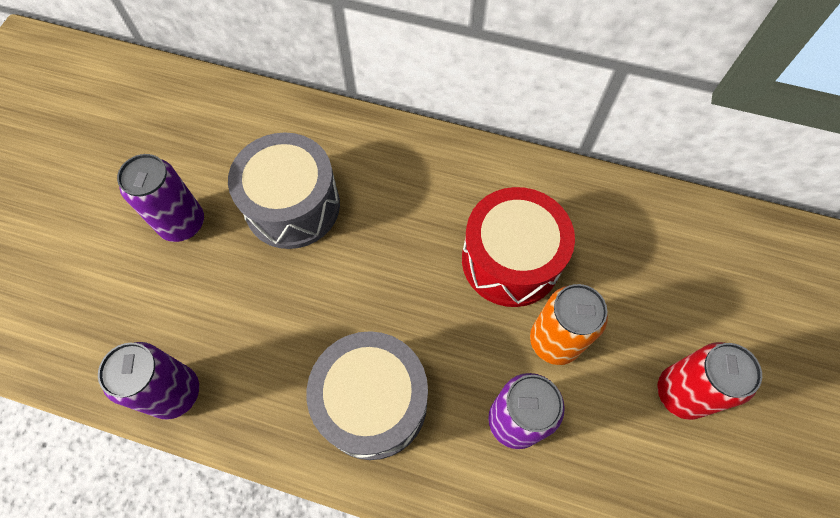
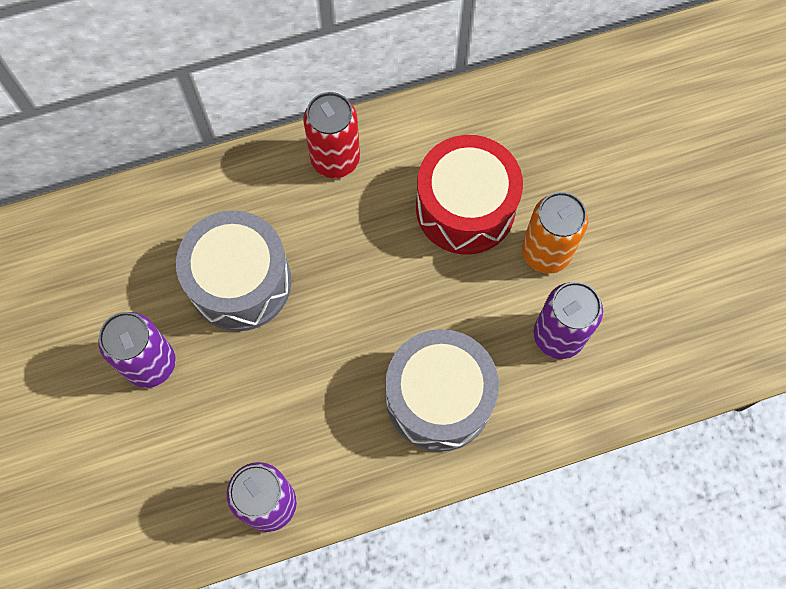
camera: 35 degrees left, 5 degrees up
red can [658,342,762,420] -> red can moved to [303,92,360,178]

